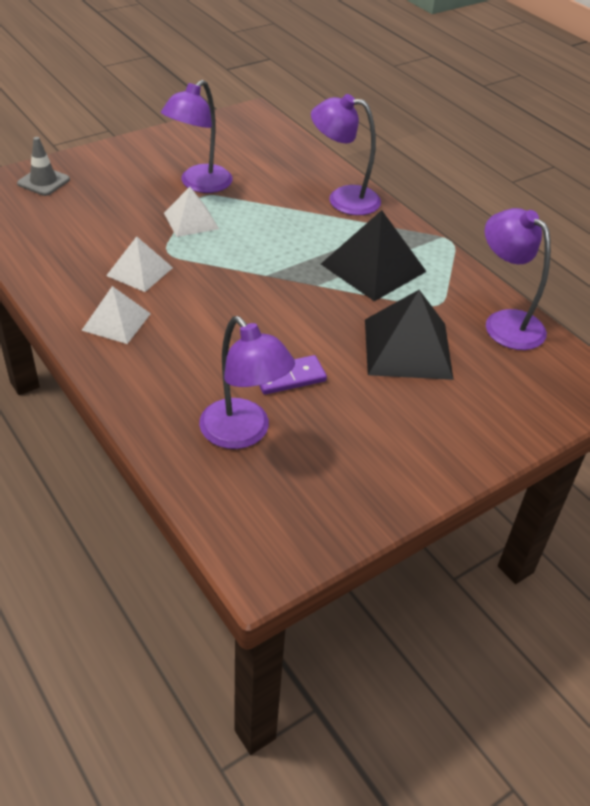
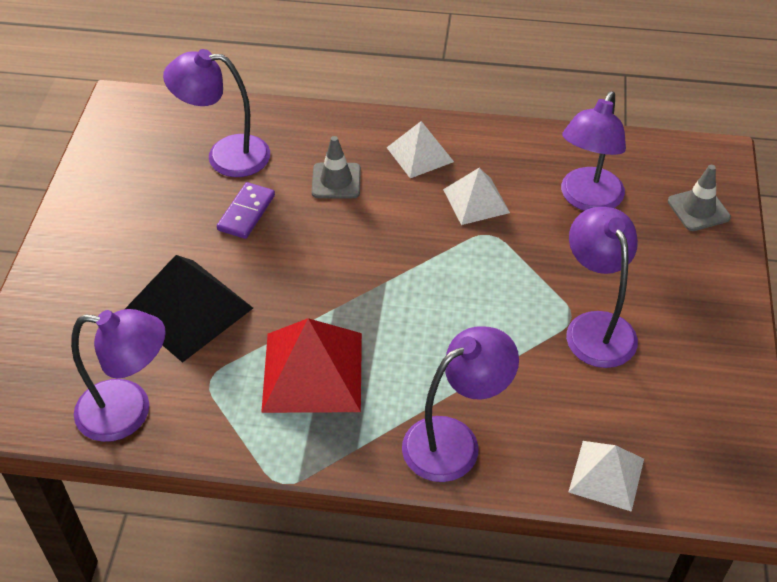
camera: 135 degrees right, 5 degrees up
white pyramid [164,187,219,237] -> white pyramid moved to [568,441,644,512]
black pyramid [321,210,427,301] -> red pyramid [261,318,362,413]
none -> grey traffic cone [312,136,361,199]
none -> purple lamp [561,91,626,211]

